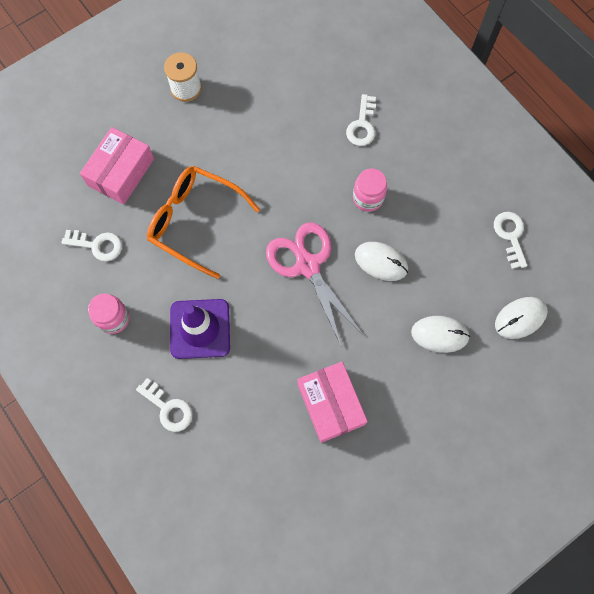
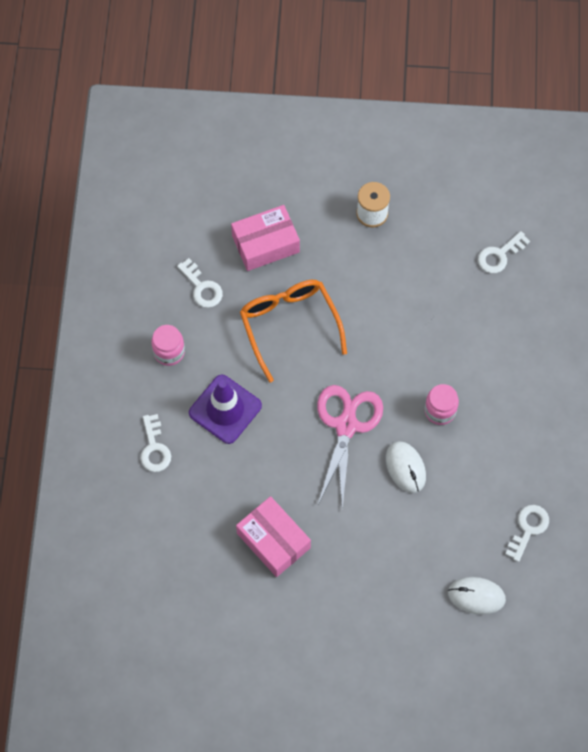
camera: 40 degrees right, 5 degrees down
pink box [297,362,368,443] -> pink box turned 60 degrees counterclockwise [236,496,311,577]
white key [346,94,376,146] -> white key moved to [478,231,530,273]
white mouse [411,316,470,353] -> none

